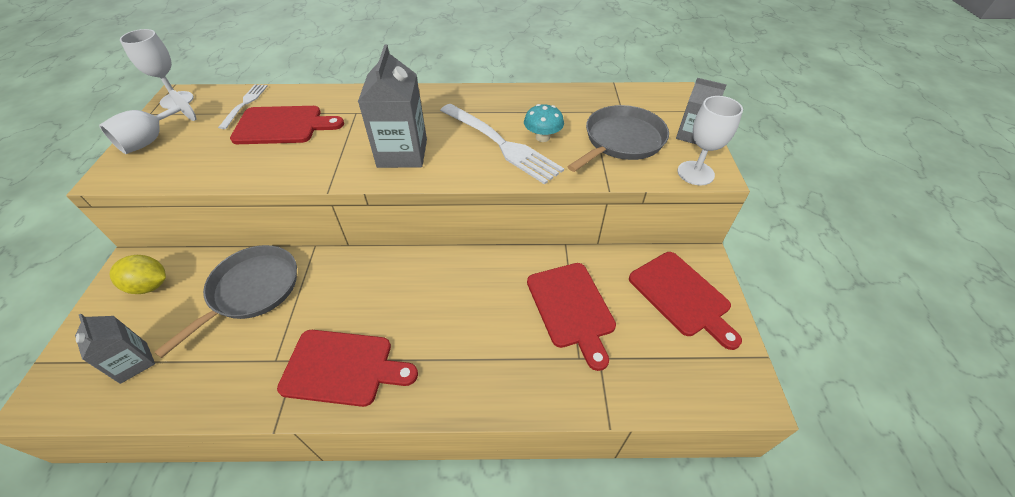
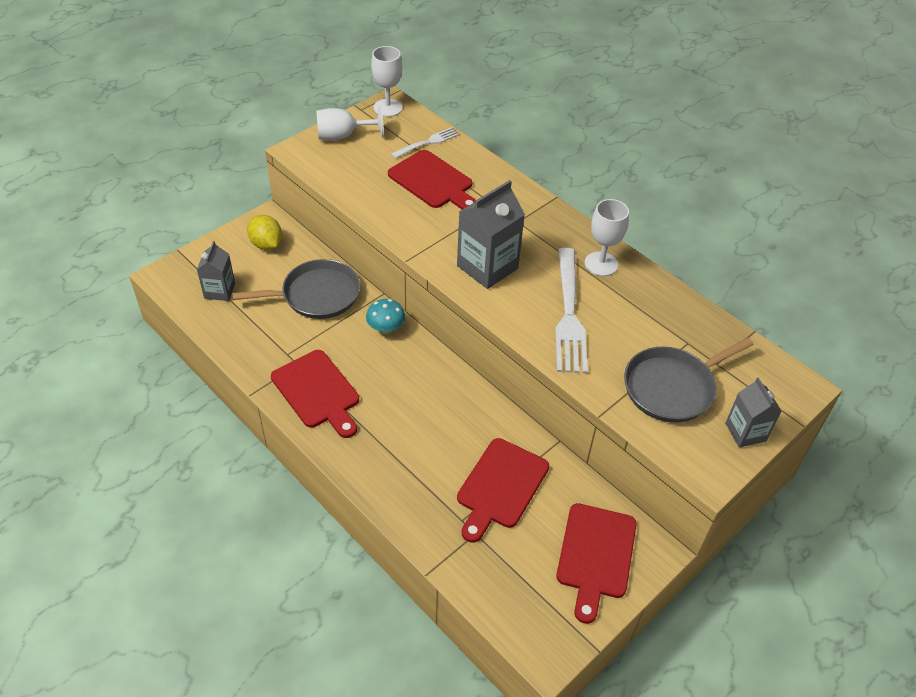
camera: 45 degrees right, 0 degrees up
turquoise mushroom [524,104,564,142] -> turquoise mushroom moved to [366,299,405,334]
grey pan [568,105,669,172] -> grey pan turned 150 degrees clockwise [624,338,754,423]
white goblet [677,96,743,185] -> white goblet moved to [585,199,629,276]

